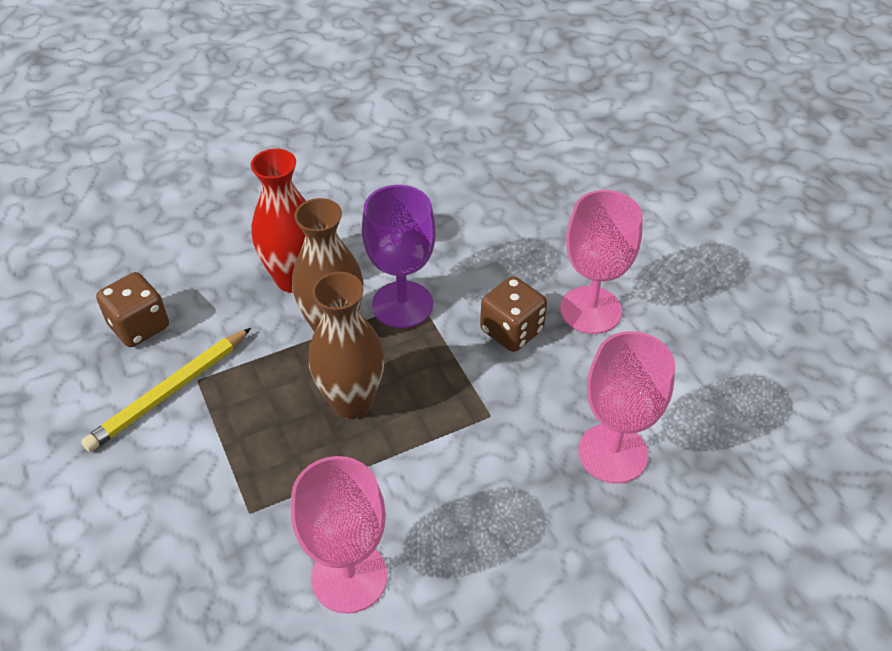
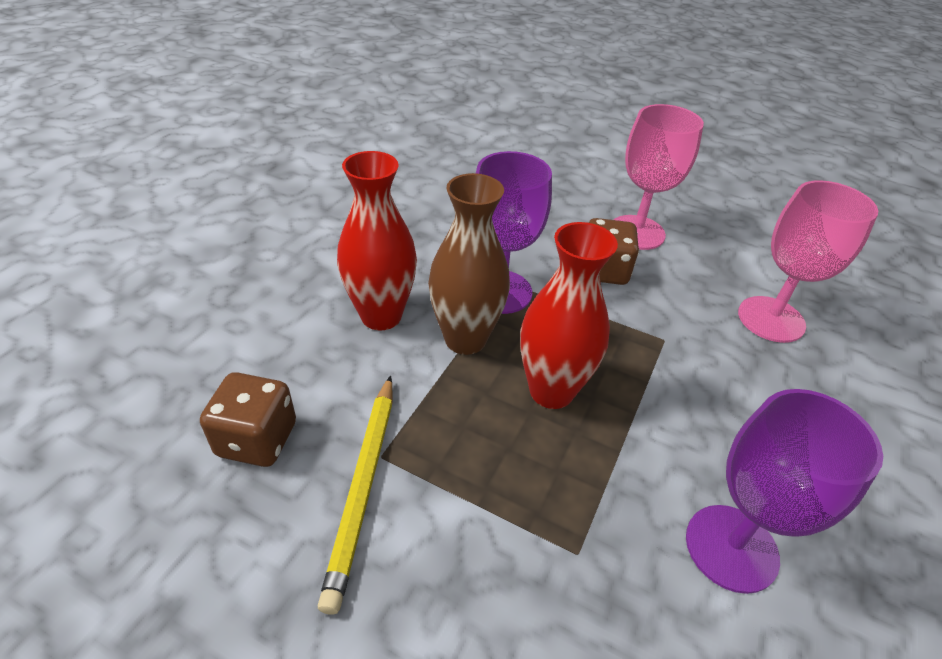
camera: 40 degrees left, 5 degrees down
pink goblet [291,456,387,614] -> purple goblet [686,389,883,594]
brown vase [308,272,385,419] -> red vase [520,222,618,409]

